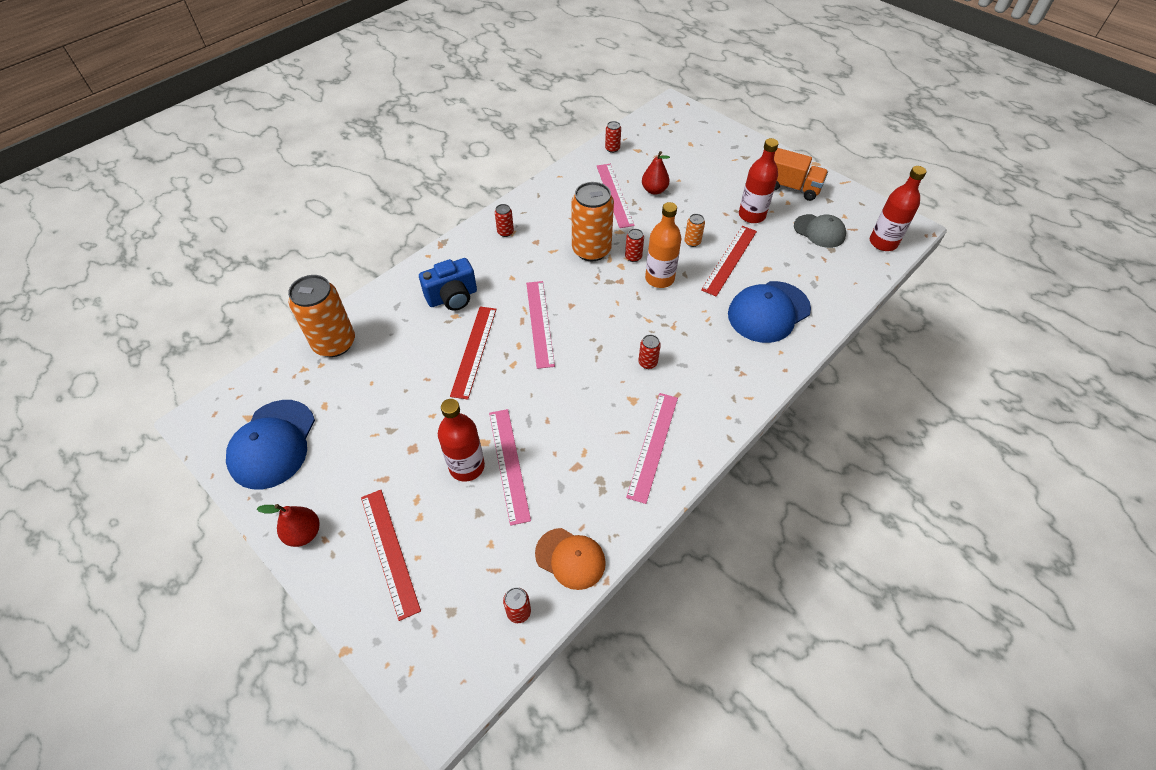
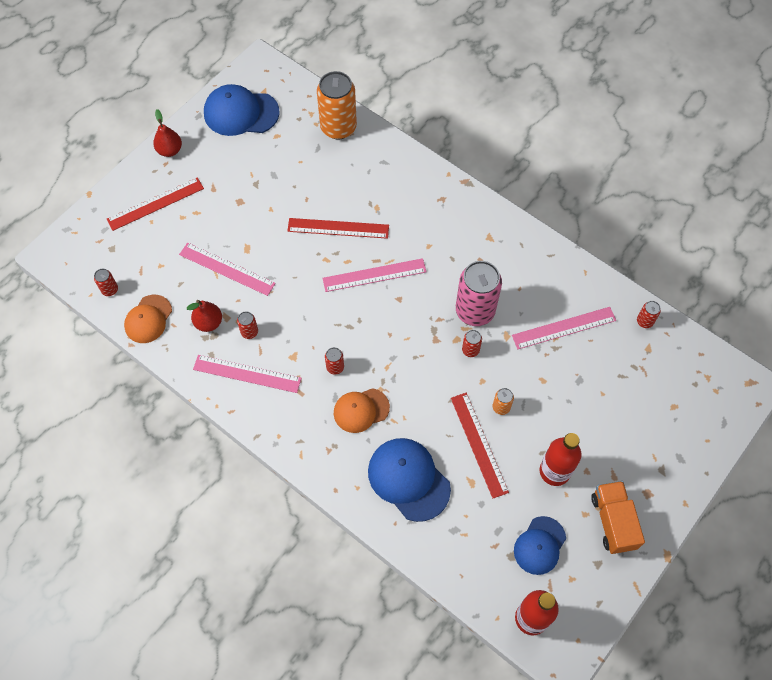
camera: 85 degrees right, 10 degrees up
blue camera [419,258,477,311] -> none
red bottle [438,399,485,482] -> none
pink ruler [489,409,531,526] -> pink ruler turned 45 degrees clockwise [179,242,276,296]
red can [495,204,514,237] -> red can moved to [237,311,258,339]
orange can [571,182,614,261] -> pink can [456,261,502,326]
red pear [642,151,670,195] -> red pear moved to [187,300,222,332]
orange bottle [645,202,681,288] -> none
red ruler [701,226,757,296] -> red ruler turned 45 degrees clockwise [451,393,509,498]
orange truck [774,148,828,201] -> orange truck turned 150 degrees clockwise [591,481,645,554]
grey cap [794,214,846,248] -> blue cap [514,516,566,575]
none -> orange cap [334,388,390,433]

